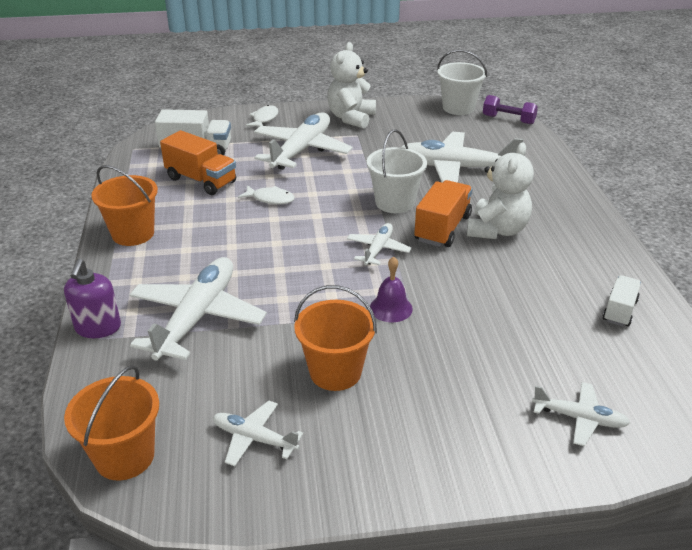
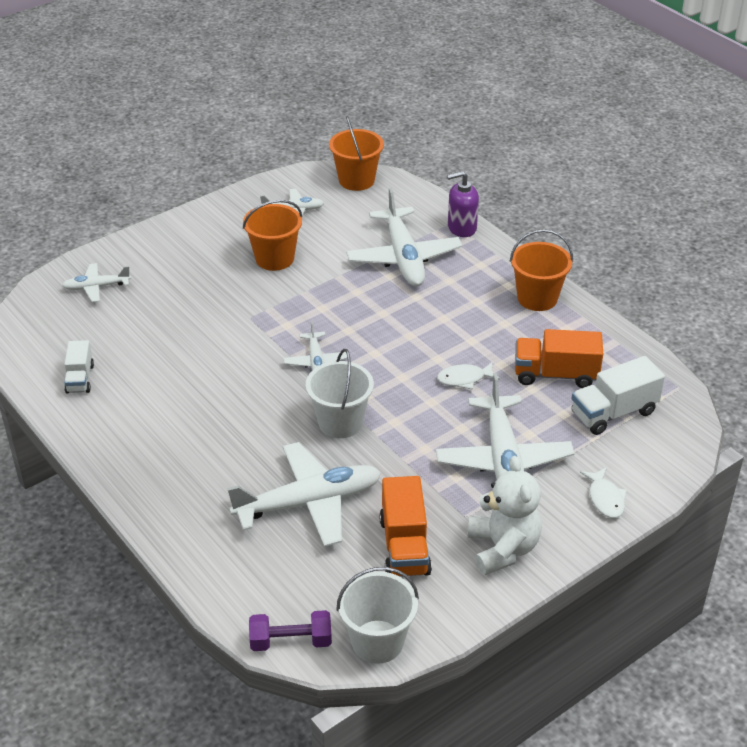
camera: 150 degrees right, 5 degrees up
purple soap dispenser [64,259,121,338] -> purple soap dispenser turned 75 degrees counterclockwise [447,171,479,237]
purple bell [370,256,413,322] -> none
orange truck [414,180,473,247] -> orange truck moved to [379,476,432,576]
white teddy bear [467,142,534,239] -> none

